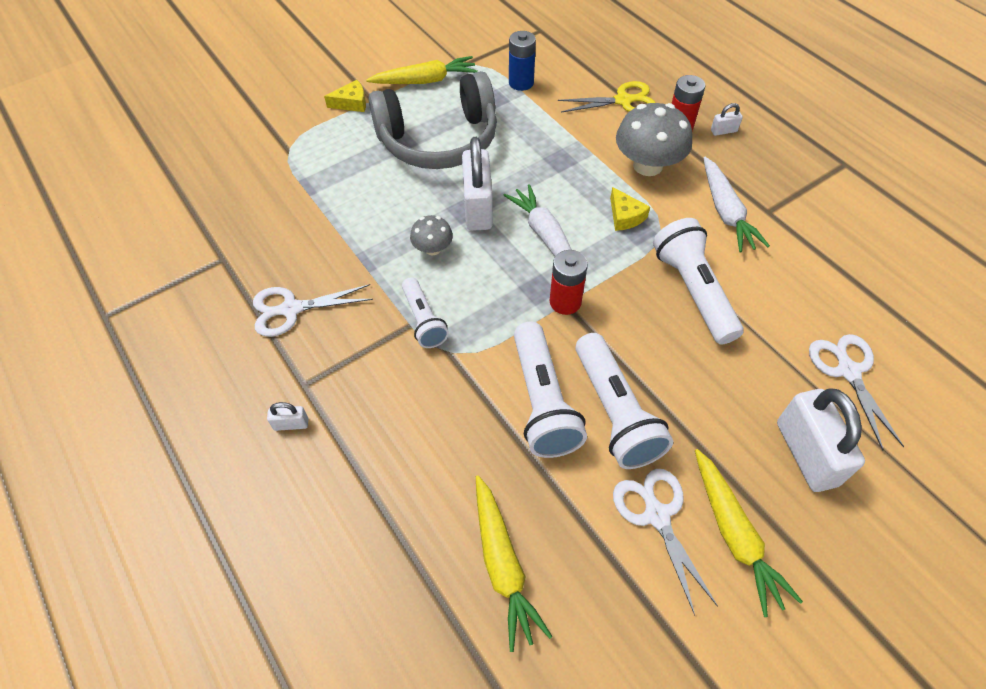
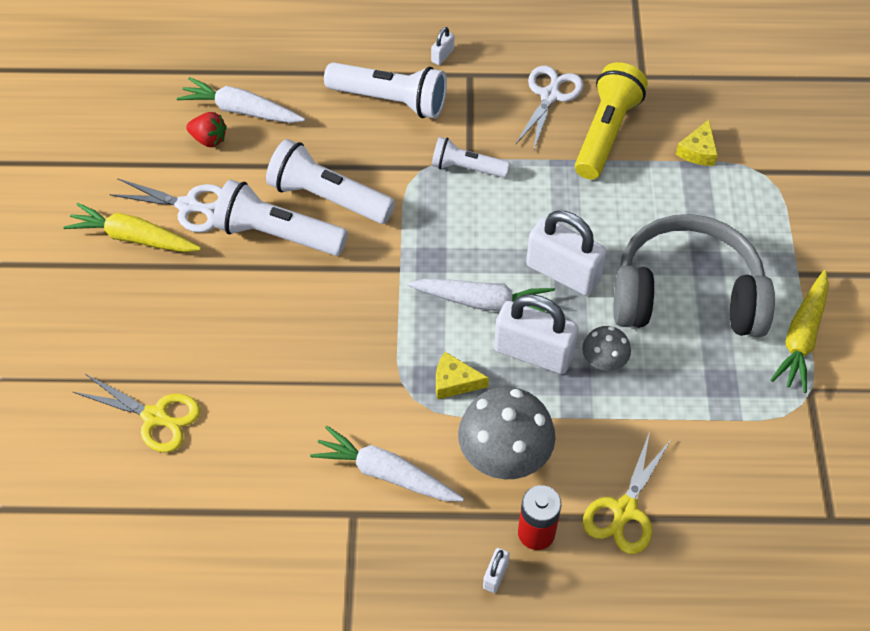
camera: 125 degrees right, 0 degrees up
yellow cheese [324,80,366,112] -> yellow cheese moved to [676,120,718,166]
grey headphones [368,71,497,169] -> grey headphones turned 75 degrees clockwise [613,214,775,337]
grey mushroom [410,215,453,256] -> grey mushroom moved to [582,326,631,371]
yellow carrot [476,475,553,652] -> white carrot [177,77,305,123]
blue battery [509,31,536,91] -> none
red battery [550,250,588,315] -> none
white flashlight [653,218,744,344] -> white flashlight moved to [324,62,447,118]
white padlock [777,388,865,492] -> white padlock moved to [494,294,578,374]
white scissors [809,334,904,450] -> yellow scissors [73,374,201,453]
none -> red strawberry [186,112,227,147]
none -> yellow flashlight [575,62,648,180]

